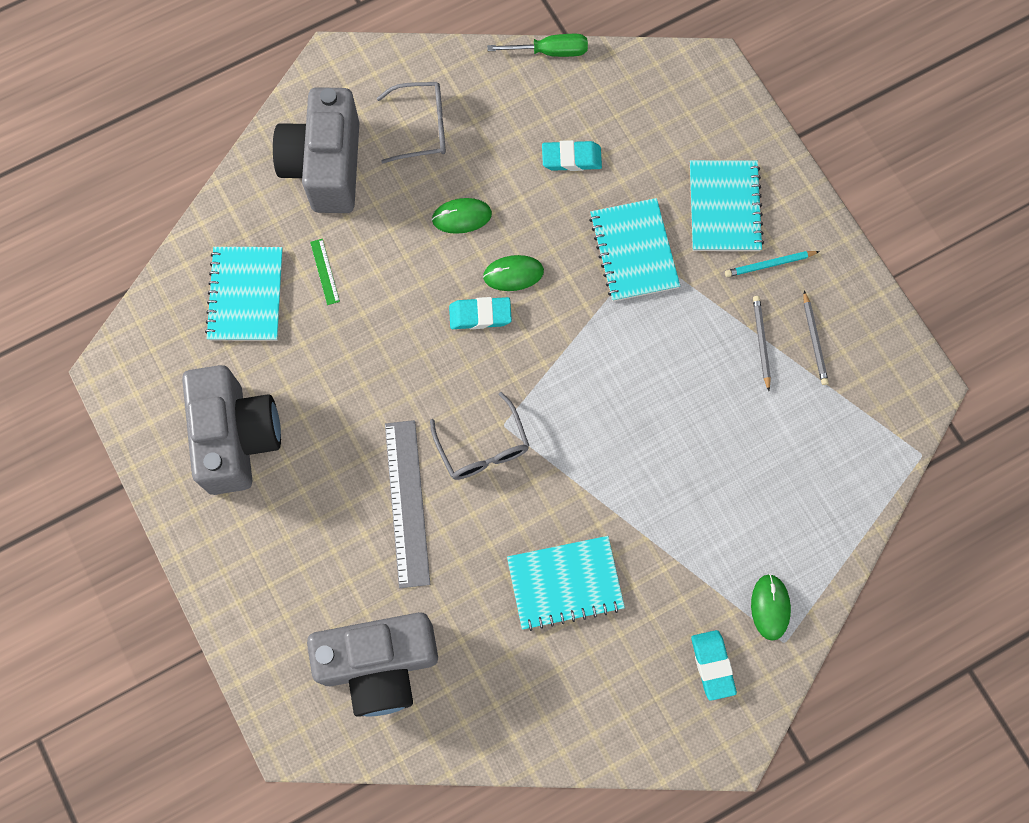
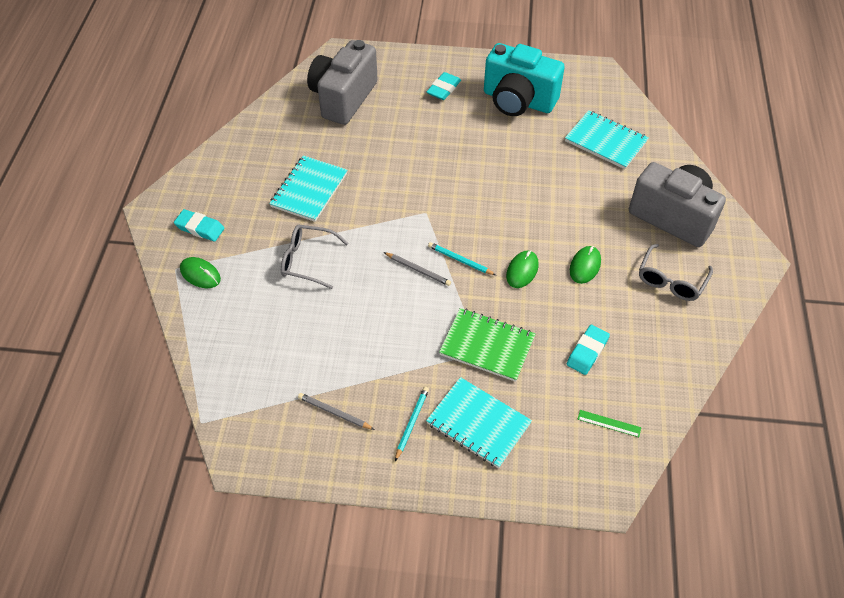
camera: 125 degrees right, 20 degrees down
grey camera [182,365,281,495] -> turquoise camera [484,43,565,116]
green ruler [310,239,340,305] -> green ruler moved to [578,410,641,437]
grey ruler [385,420,430,588] -> none
grey glasses [430,392,529,480] -> grey glasses moved to [281,225,349,289]
turquoise eraser [449,297,512,329] -> turquoise eraser moved to [427,72,461,100]
green screwdriver [487,34,588,57] -> none
turquoise notebook [589,198,680,302] -> green notebook [439,308,535,382]
grey pencil [753,296,771,391] -> grey pencil moved to [384,252,451,286]
none -> turquoise pencil [428,242,496,275]

